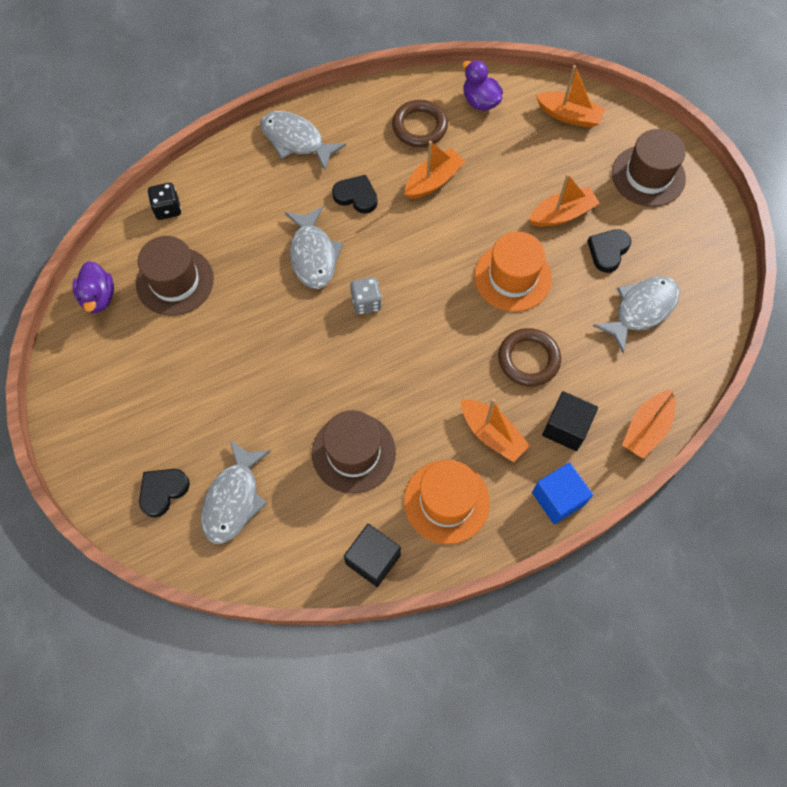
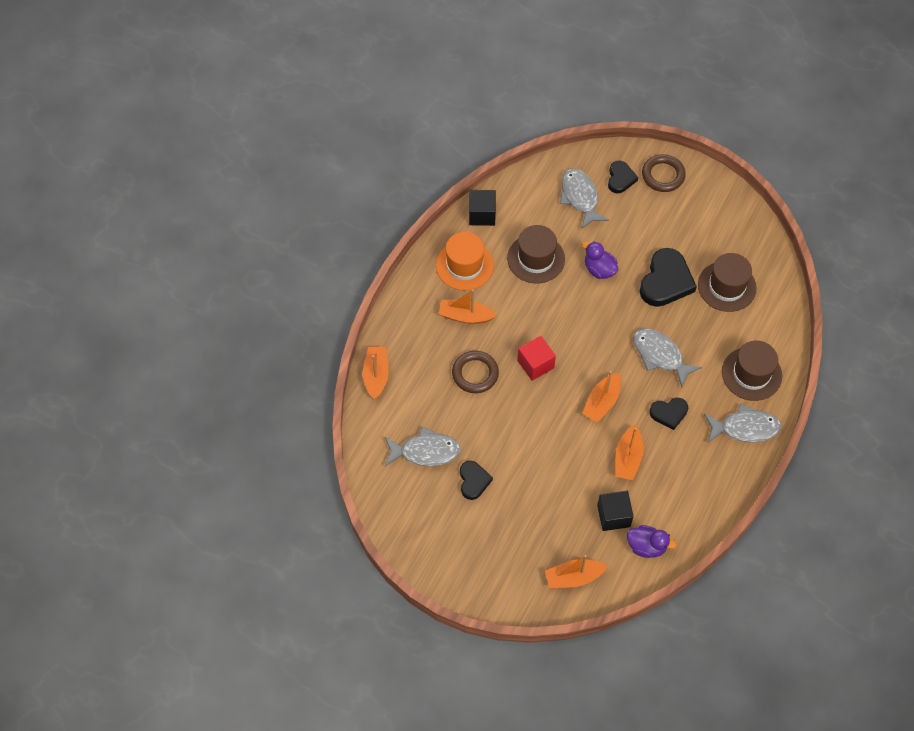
camera: 145 degrees right, 5 degrees down
purple duck [73,261,114,313] -> purple duck moved to [582,241,618,279]
black dice [148,183,181,220] -> none
grey dice [350,277,382,315] -> none
brown ring [392,100,448,147] -> brown ring moved to [642,154,686,192]
orange hat [474,232,552,312] -> none
orange boat [529,174,600,227] -> orange boat moved to [582,371,621,422]
blue cube [532,462,593,524] -> none
black cube [542,391,598,451] -> black cube moved to [597,491,634,531]
grey fish [593,276,680,353] -> grey fish turned 105 degrees counterclockwise [385,426,461,466]
brown hat [612,129,686,207] -> brown hat moved to [722,341,782,401]
none -> red cube [517,336,556,381]
none -> black heart [640,248,697,307]

